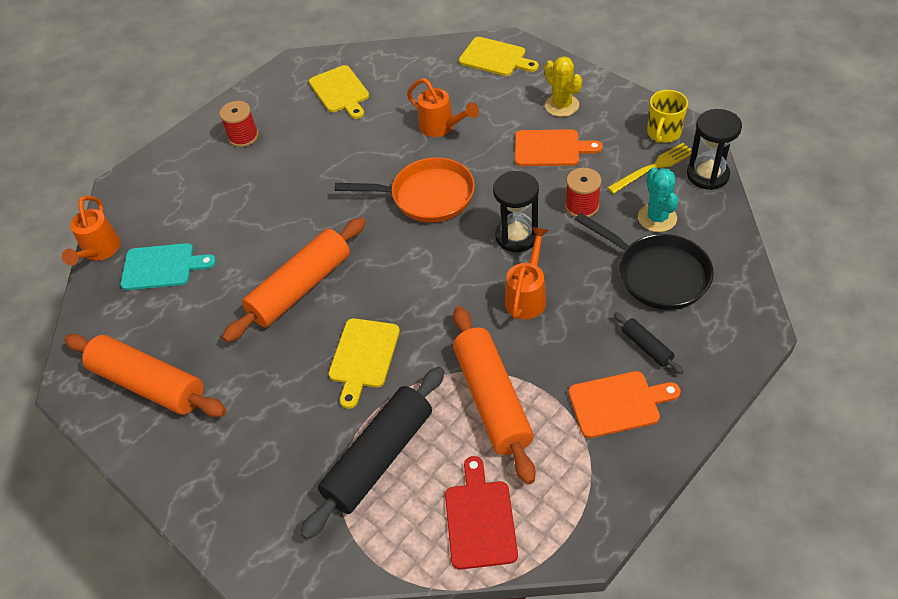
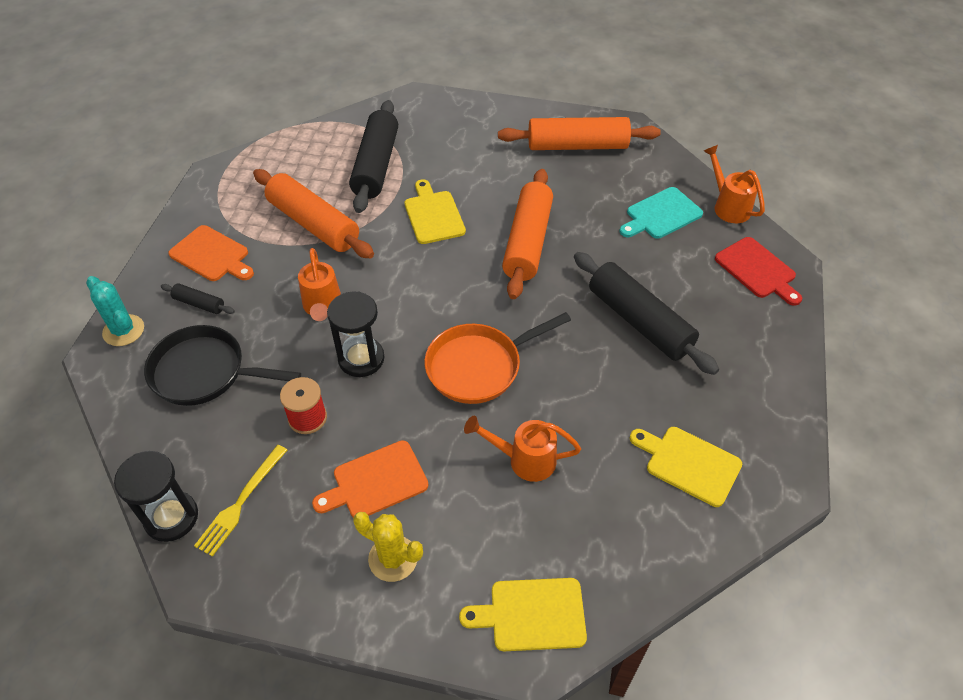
camera: 145 degrees right, 0 degrees up
red spool [219,101,259,147] -> none
red cutting board [445,456,518,570] -> red cutting board moved to [715,237,802,306]
orange cutting board [568,371,681,438] -> orange cutting board turned 105 degrees counterclockwise [168,225,254,281]
turquoise cactus [638,167,678,232] -> turquoise cactus moved to [86,276,144,346]
yellow mug [647,90,688,143] -> none
none -> black rolling pin [574,252,719,375]

